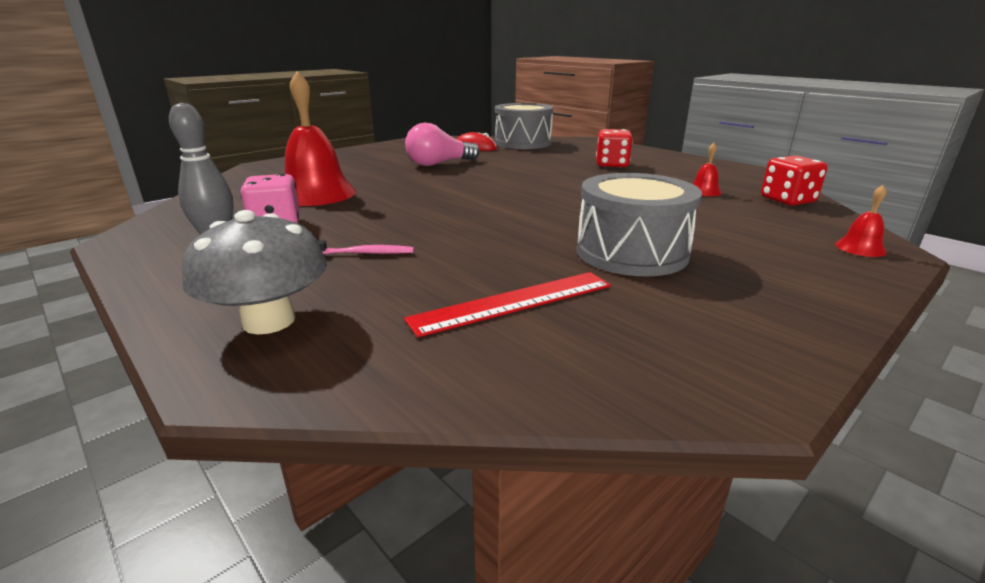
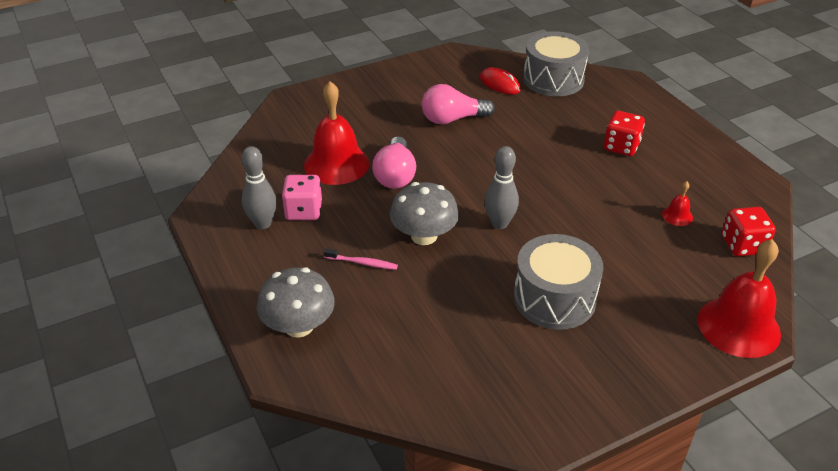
camera: 15 degrees right, 15 degrees up
red ruler [404,272,611,337] -> none
red bell [835,185,887,257] -> red bell [698,239,781,358], size x2.32
none -> pink light bulb [372,137,416,189]
none -> grey mushroom [390,182,459,245]
none -> grey bowling pin [484,146,519,229]

